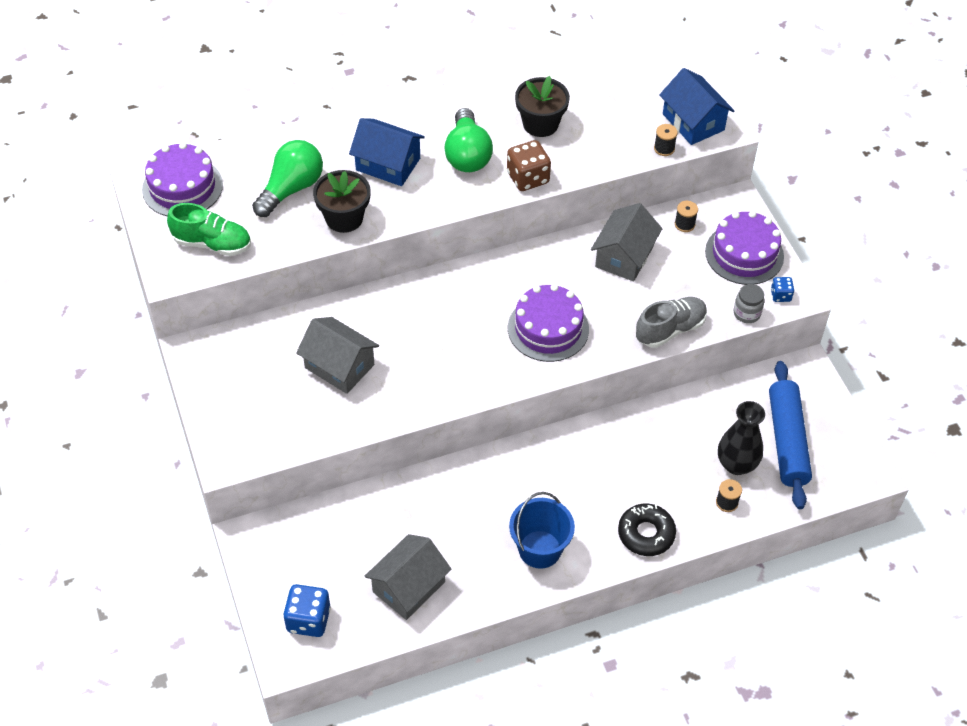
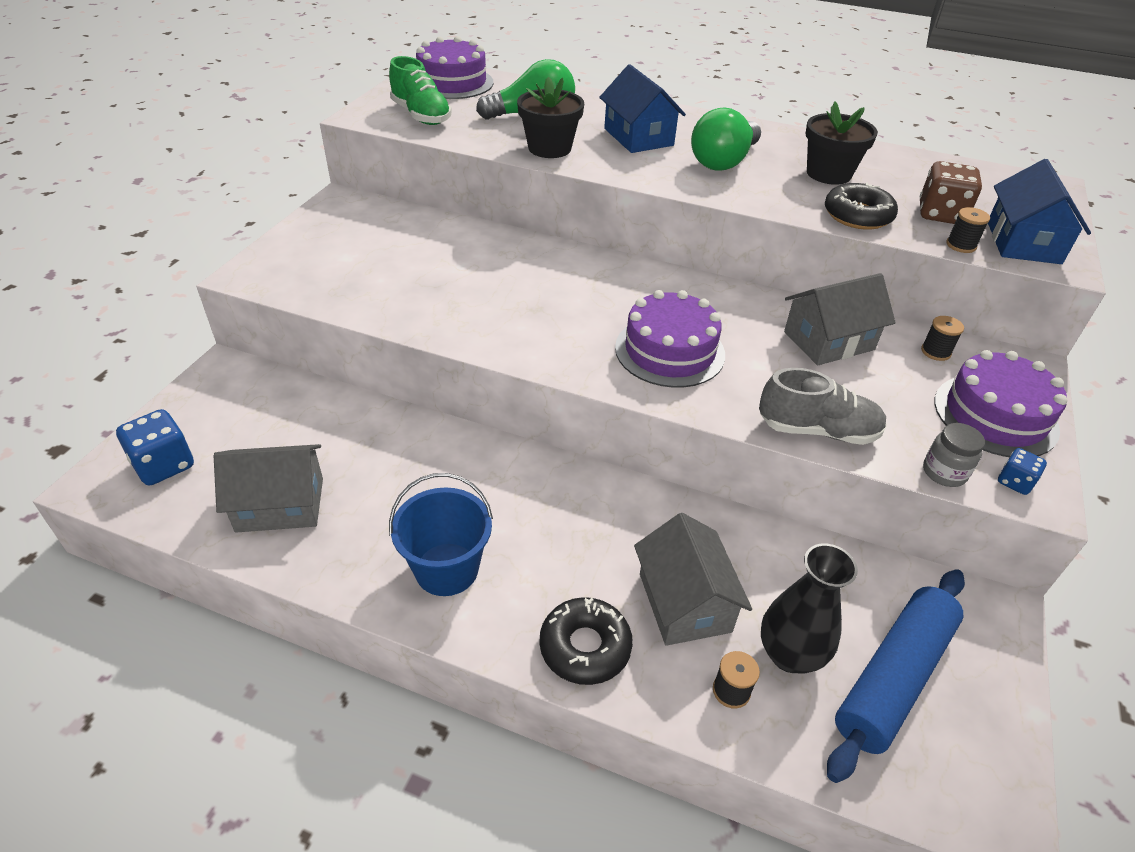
camera: 40 degrees right, 10 degrees down
grey house [296,317,379,394] -> grey house moved to [634,513,752,646]
brown dice [507,140,551,191] -> brown dice moved to [920,161,982,224]
none -> black donut [825,182,898,230]

